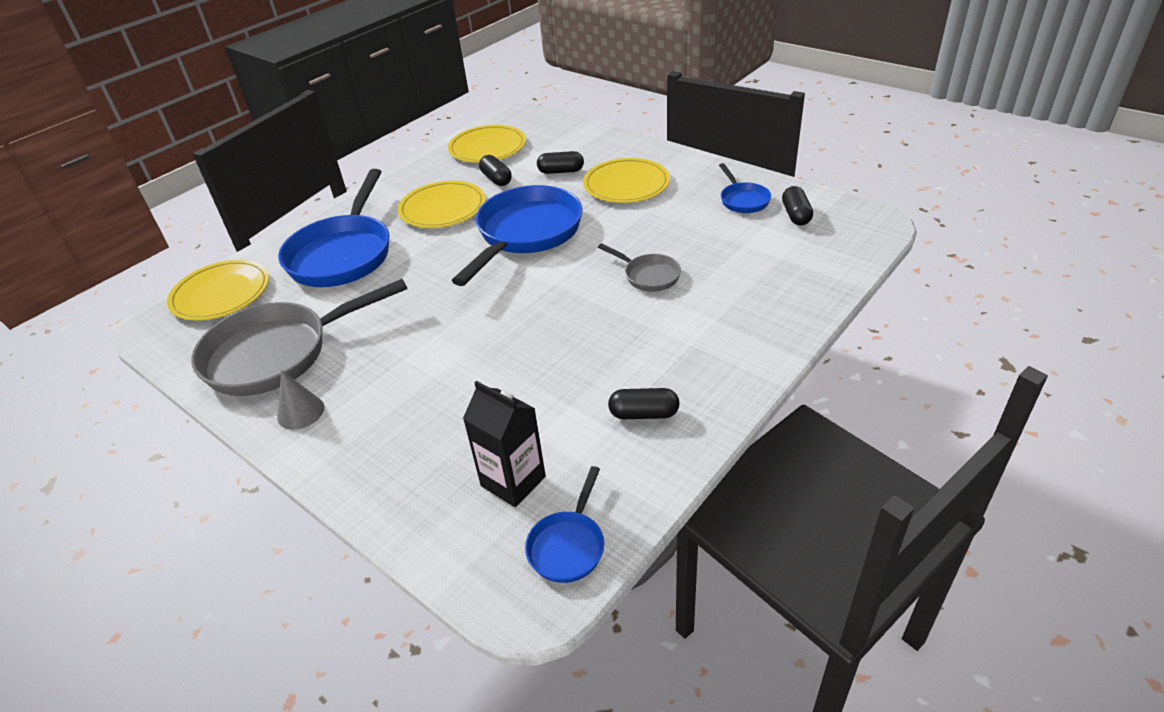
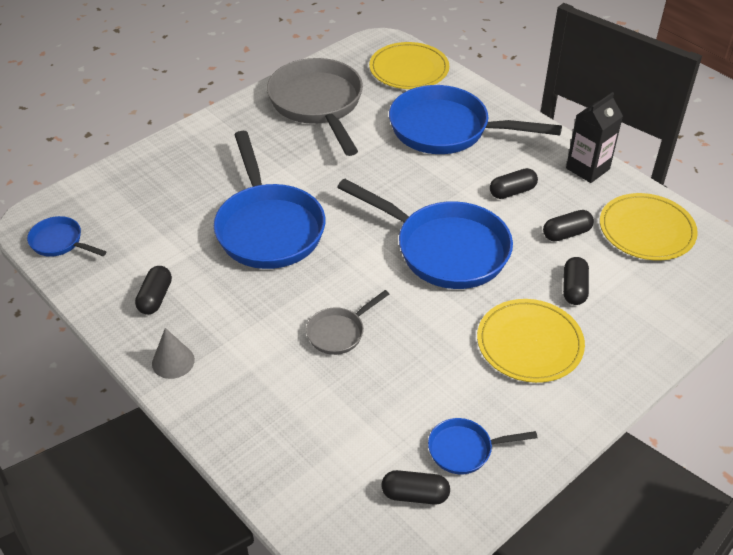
camera: 95 degrees right, 5 degrees up
grey cone [277,370,324,430] -> grey cone moved to [152,328,195,379]
yellow plate [398,181,486,228] -> black capsule [490,168,538,199]
black carton [463,381,546,507] -> black carton moved to [566,92,623,183]
none -> blue pan [214,131,325,269]

